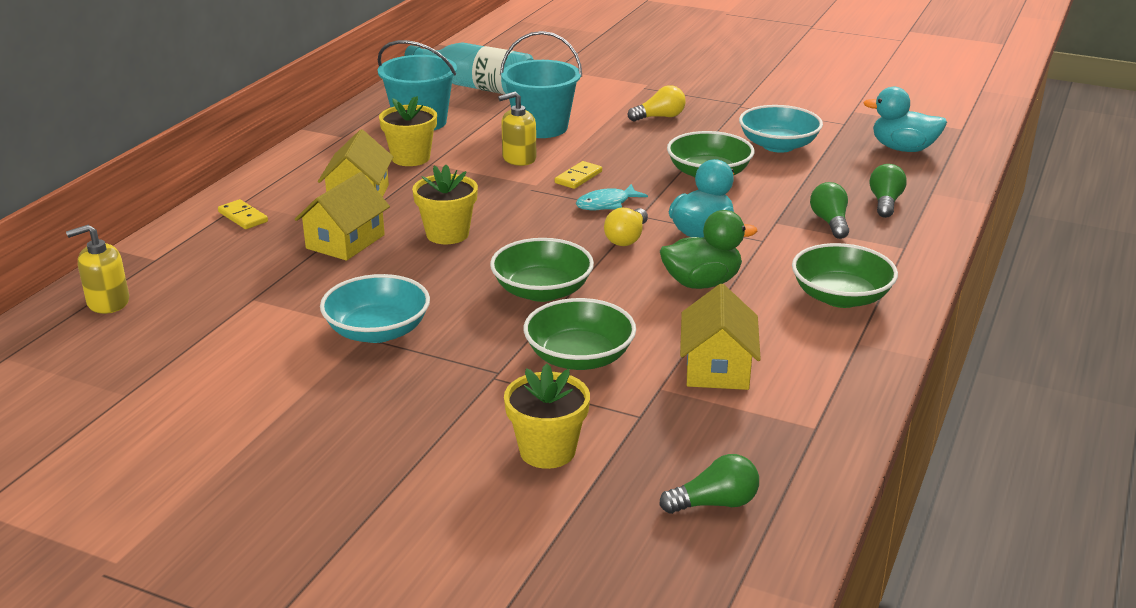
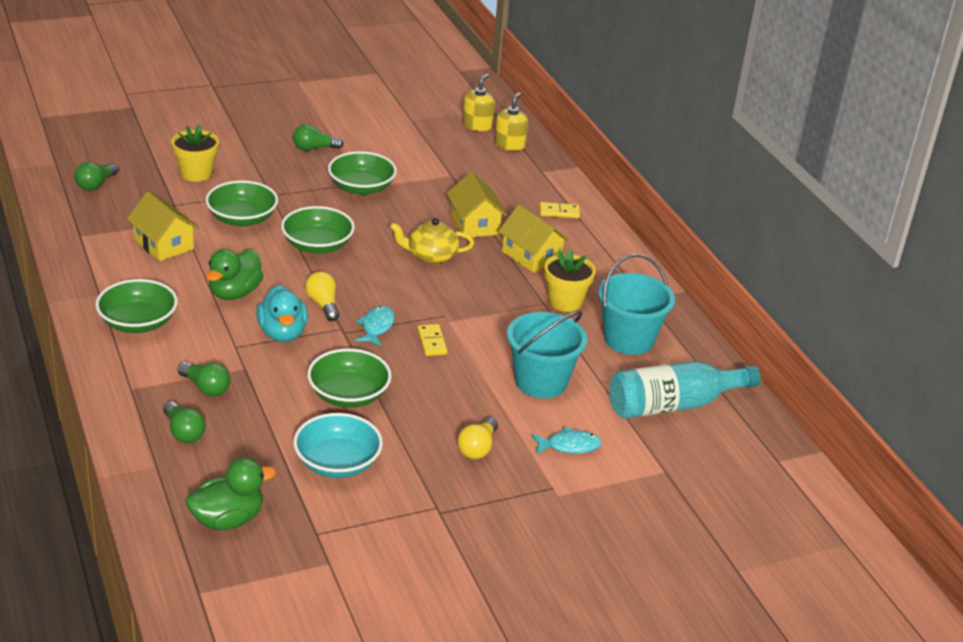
camera: 130 degrees right, 5 degrees up
turquoise bowl [320,274,430,343] -> green bowl [328,151,397,195]
yellow flower pot [412,165,478,244] -> yellow teapot [390,218,474,264]
yellow soap dispenser [498,92,536,166] -> yellow soap dispenser moved to [463,74,495,131]
turquoise duck [863,87,947,152] -> green duck [186,458,276,530]
none -> green light bulb [293,124,344,151]
none -> turquoise fish [531,427,602,454]

